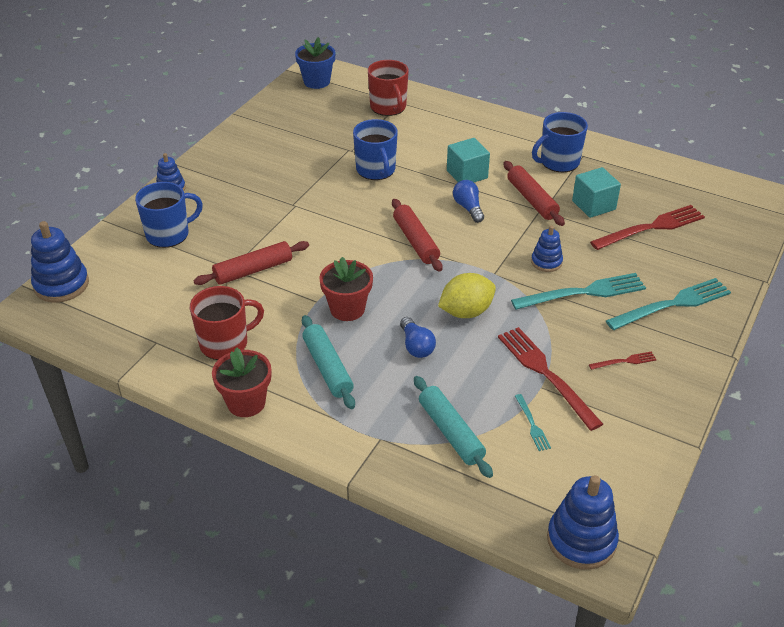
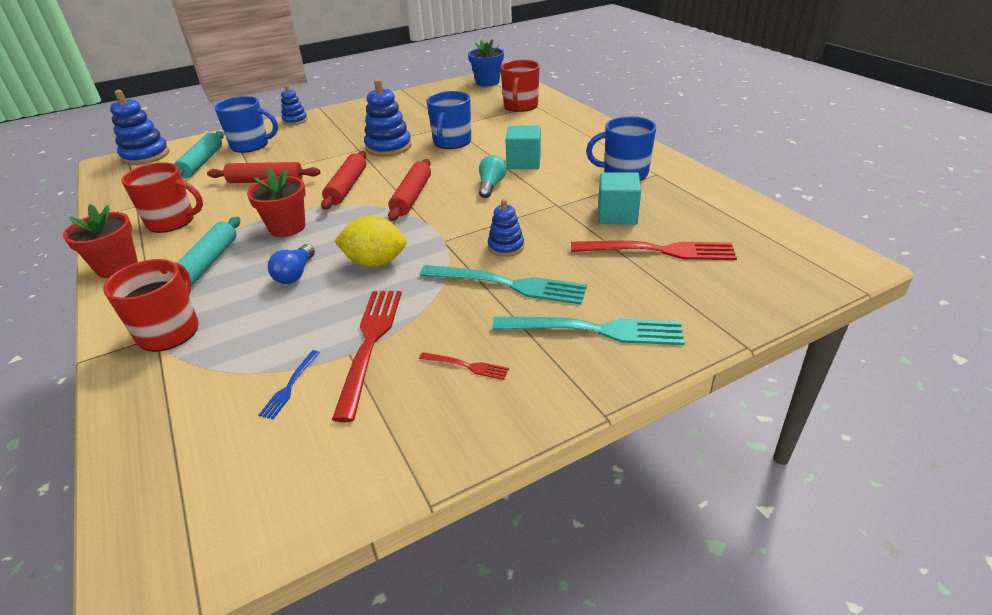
camera: 35 degrees right, 5 degrees down
turquoise rolling pin [414,376,493,478] -> turquoise rolling pin moved to [174,131,224,178]
blue light bulb [453,180,484,223] -> turquoise light bulb [479,155,506,198]
red rolling pin [504,161,565,226] -> red rolling pin moved to [321,151,366,210]
turquoise fork [515,394,551,451] -> blue fork [258,350,320,419]
blue stacking toy [547,475,619,569] -> blue stacking toy moved to [364,79,412,157]
none -> red mug [103,259,199,352]

